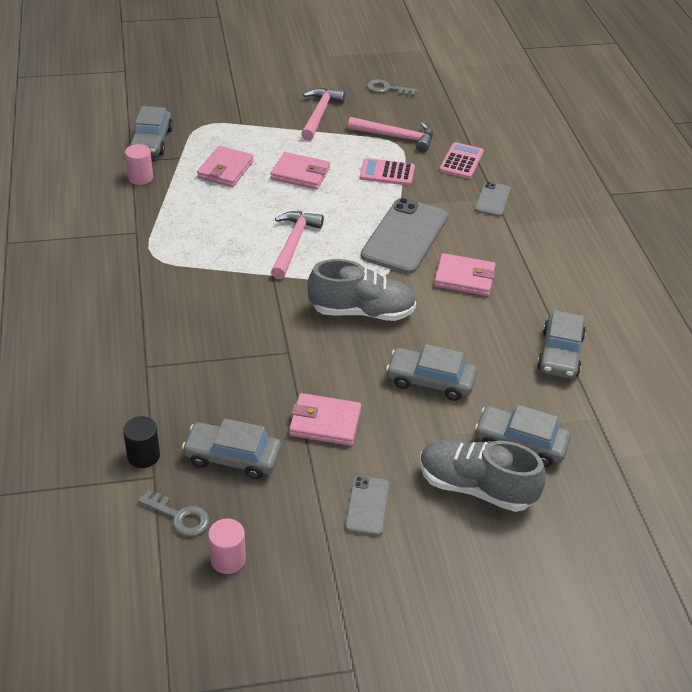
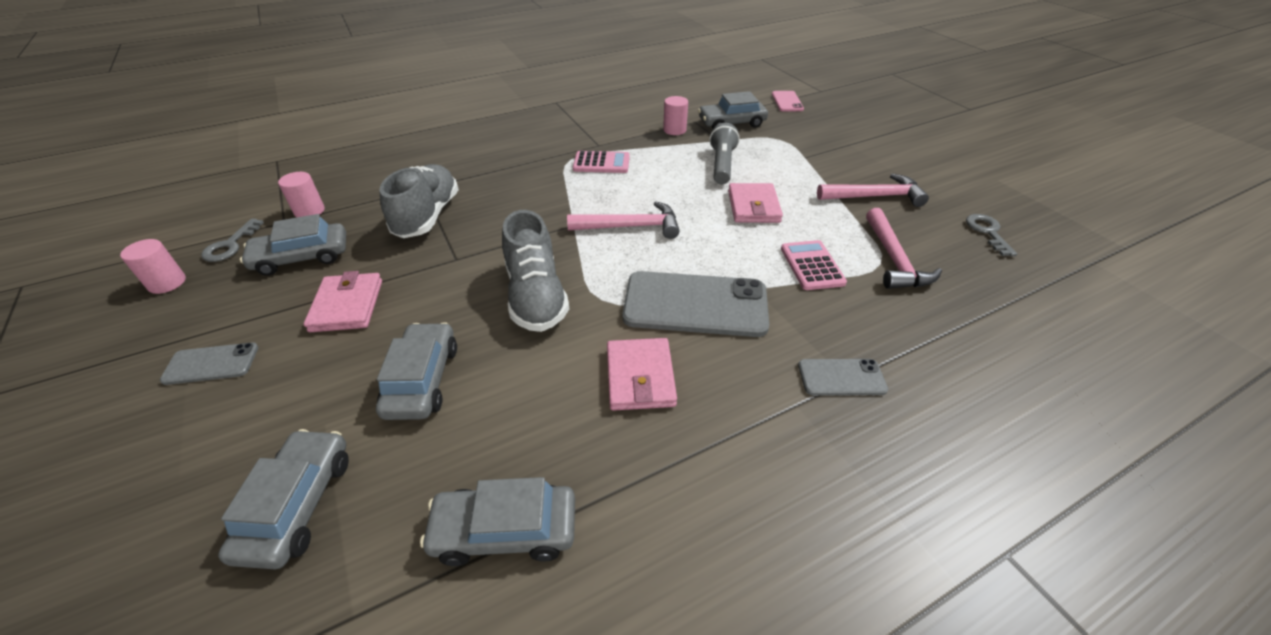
camera: 75 degrees right, 0 degrees up
black cylinder [123,416,160,468] -> pink cylinder [278,172,325,217]
grey car [182,418,281,479] -> grey car turned 105 degrees counterclockwise [240,214,346,276]
pink wallet [197,146,254,187] -> grey flashlight [709,123,740,184]
grey shoe [420,439,546,512] -> grey shoe moved to [379,164,459,238]
pink calculator [439,142,484,179] -> pink calculator moved to [573,151,630,173]
none -> pink phone [772,91,804,112]

